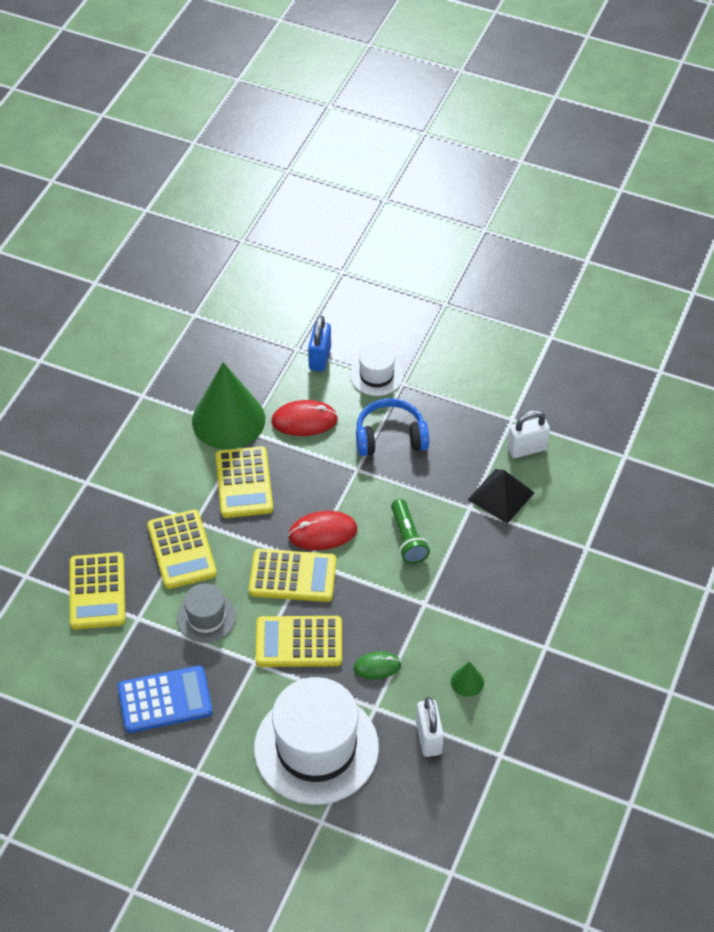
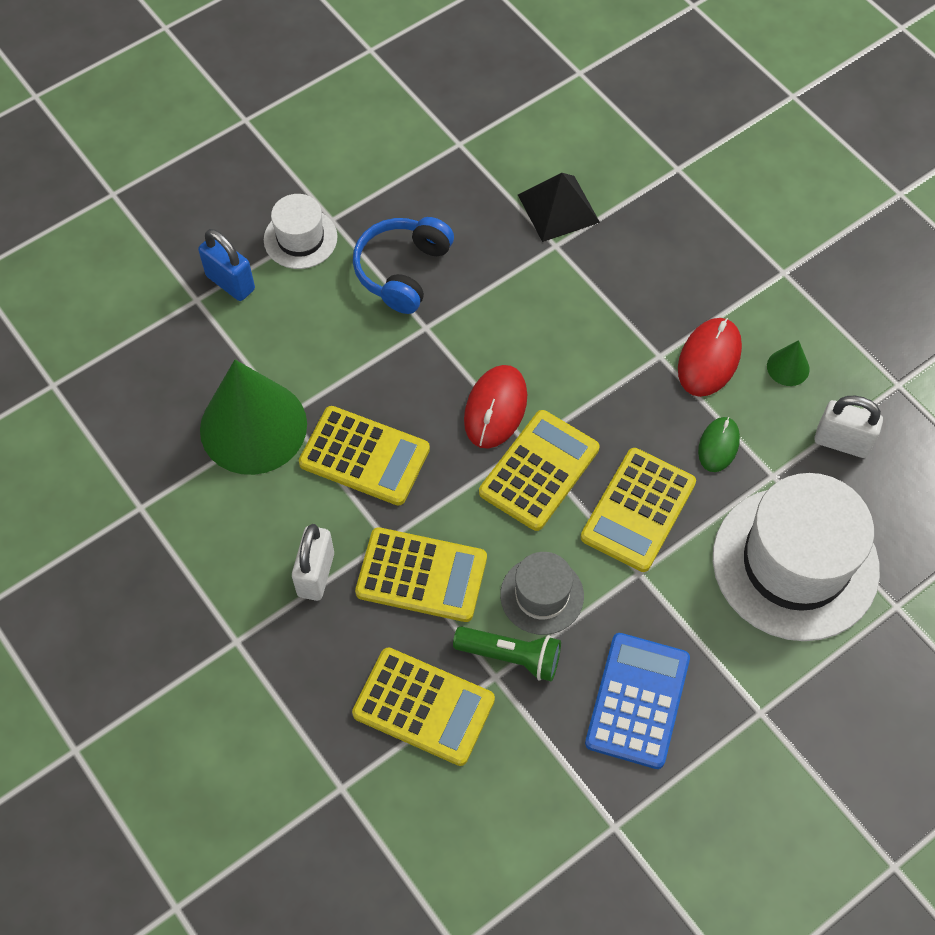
camera: 60 degrees left, 10 degrees up
red mouse [271,400,338,436] -> red mouse moved to [678,318,742,397]
green flashlight [391,499,430,564] -> green flashlight moved to [453,626,561,682]
white padlock [508,410,550,458] -> white padlock moved to [292,524,334,601]

